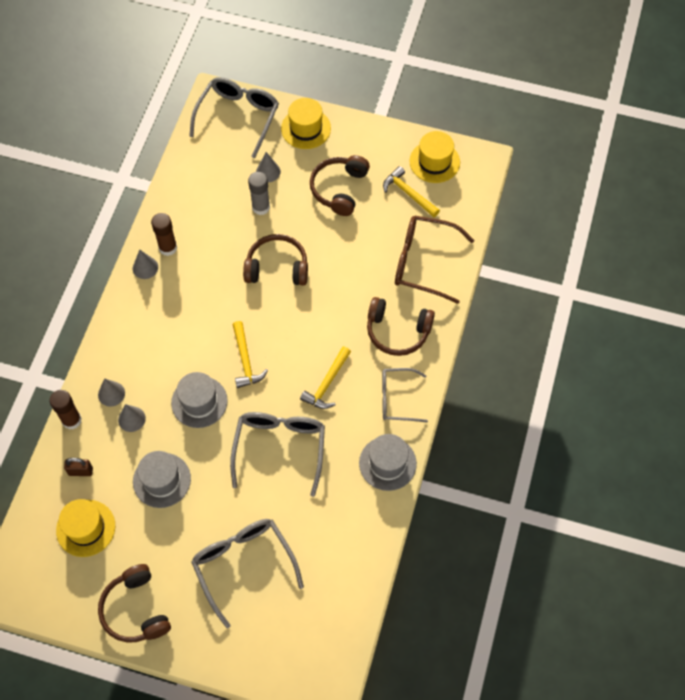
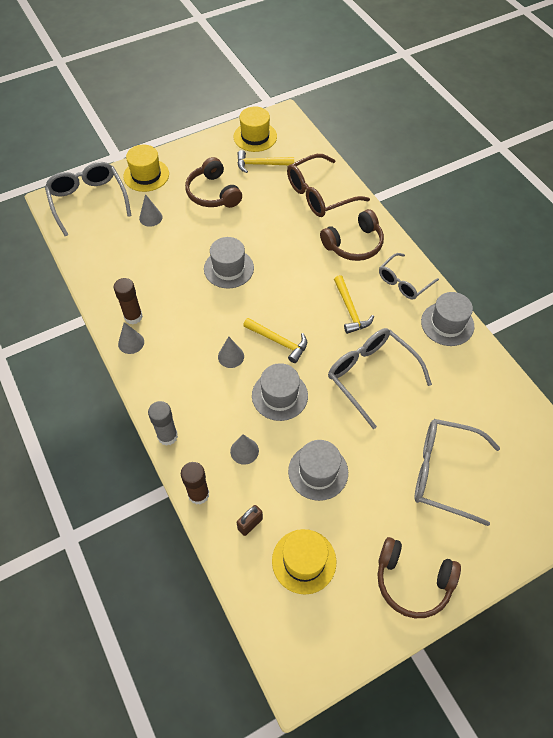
camera: 45 degrees left, 5 degrees down
grey cone [98,378,125,406] -> grey cone moved to [218,337,244,368]
brown headphones [243,234,308,286] -> grey hat [204,237,254,288]
grey glue stick [248,172,270,215] -> grey glue stick moved to [148,401,178,446]

